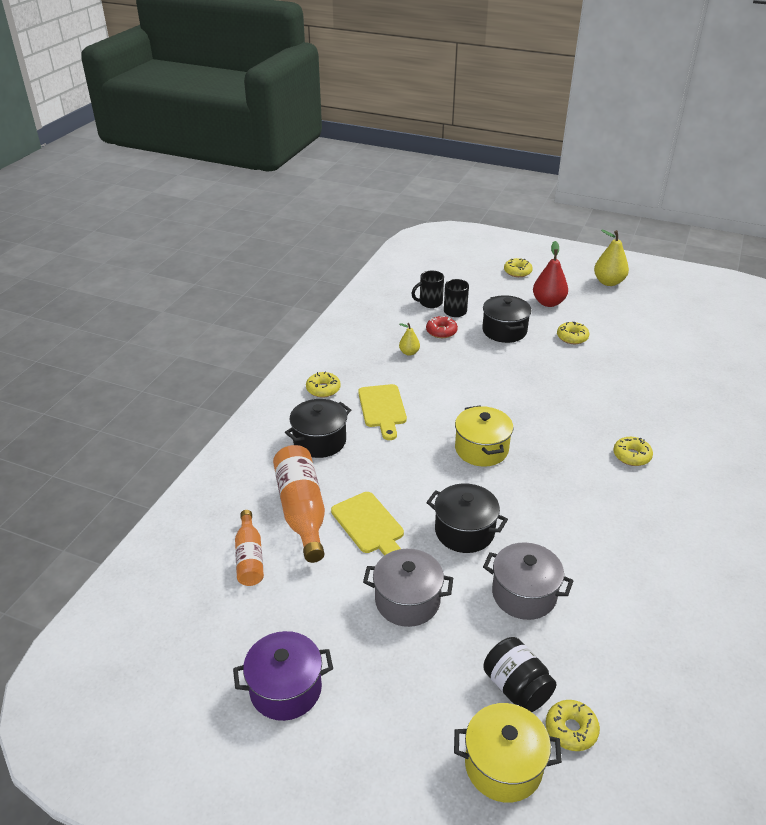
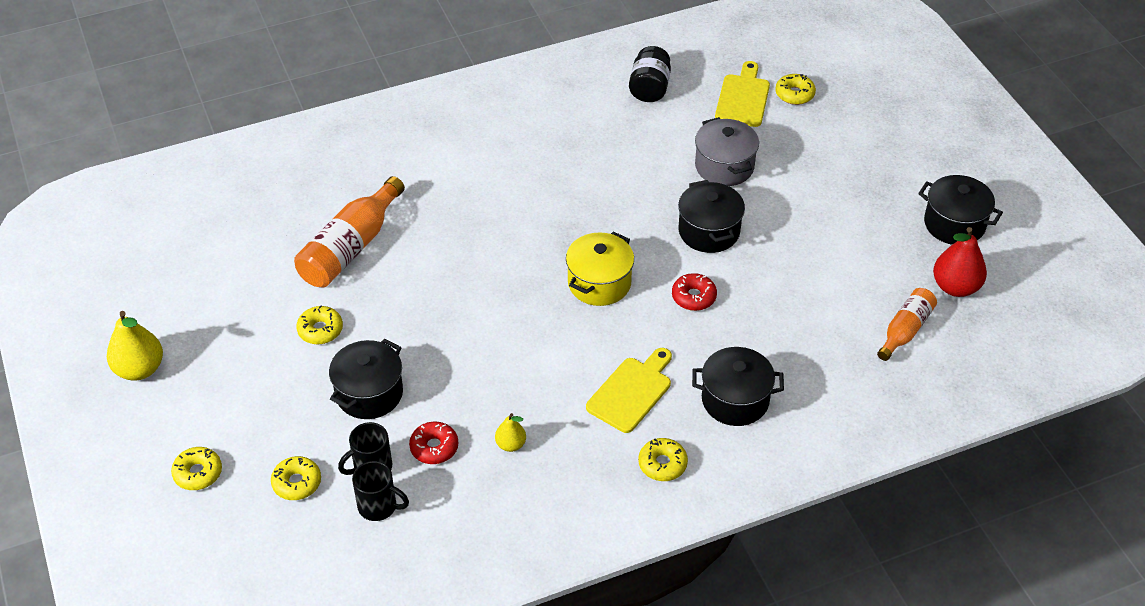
camera: 135 degrees left, 10 degrees up
purple pot [233,631,333,721] -> black pot [918,175,1003,245]
orange bottle [273,445,325,563] -> orange bottle moved to [294,176,405,288]
yellow cutting board [331,492,404,556] -> yellow cutting board moved to [715,61,770,127]
grey pot [363,549,453,627] -> none
yellow pot [454,703,562,803] -> none
black jar [483,637,557,712] -> black jar moved to [629,46,671,102]
red pear [533,241,568,307] -> red pear moved to [933,227,987,297]
yellow donut [613,437,653,466] -> yellow donut moved to [271,456,321,500]
none -> red donut [672,273,717,311]

